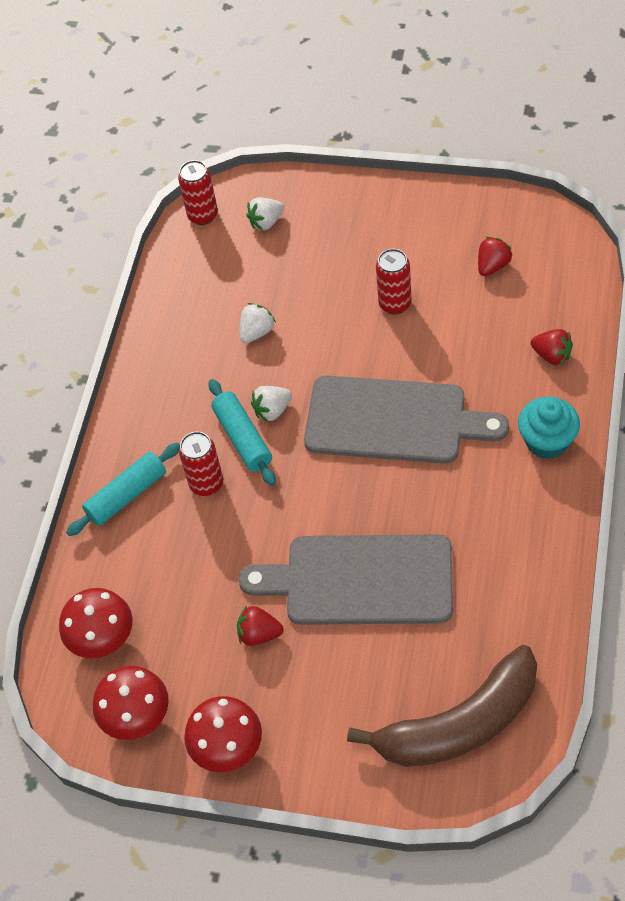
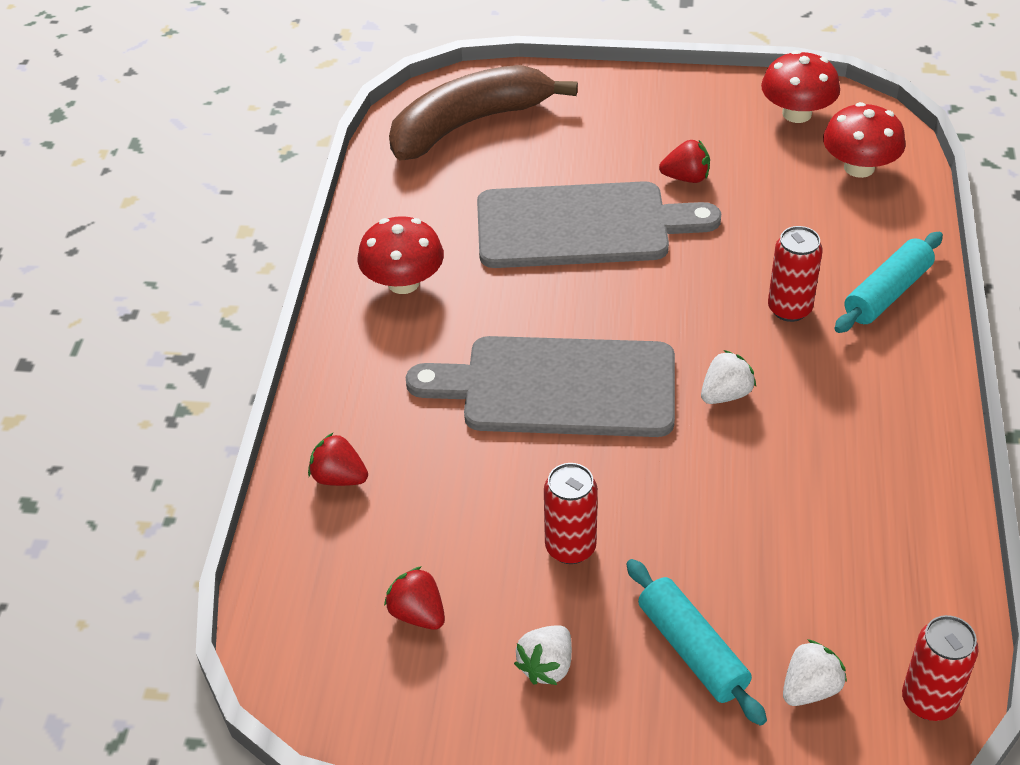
camera: 170 degrees right, 10 degrees down
red mushroom [184,696,262,772] -> red mushroom moved to [357,216,444,294]
turquoise rolling pin [209,379,276,486] -> turquoise rolling pin moved to [626,559,767,726]
white strawberry [240,303,276,343] -> white strawberry moved to [514,625,572,685]
red strawberry [478,237,513,276] -> red strawberry turned 105 degrees clockwise [384,566,445,630]
turquoise cupcake [518,397,580,459] -> none

